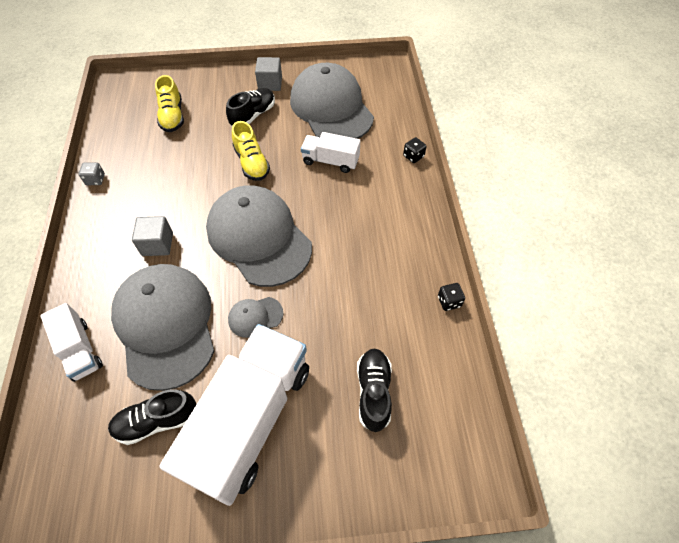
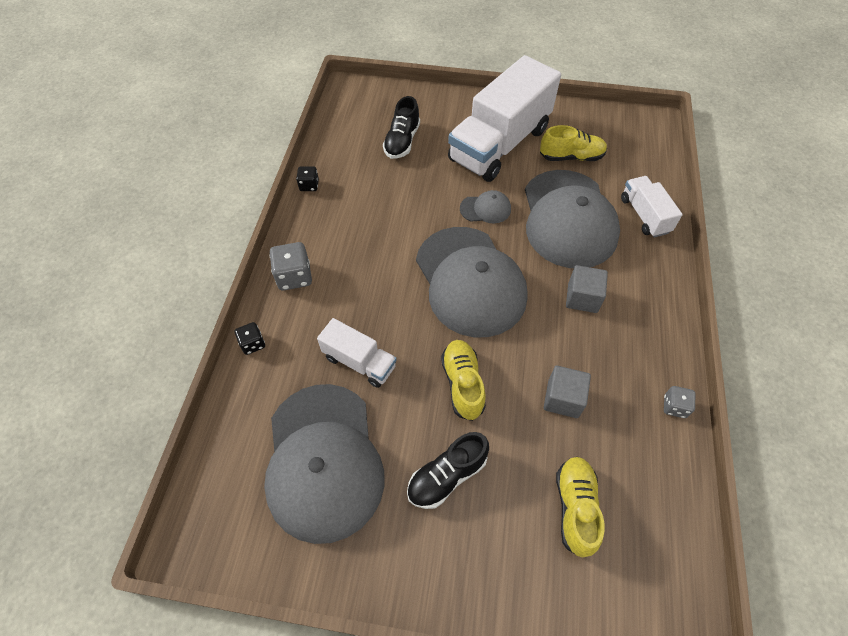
camera: 165 degrees left, 0 degrees up
black shoe [108,390,197,445] -> yellow shoe [540,125,607,161]
grey cube [255,57,282,91] -> grey cube moved to [544,366,591,418]
none -> grey dice [270,242,312,291]

